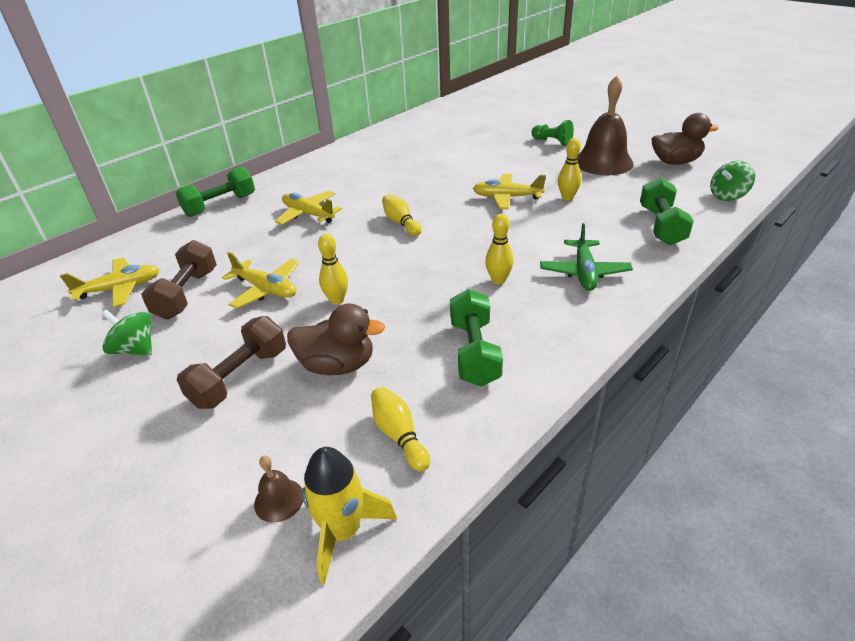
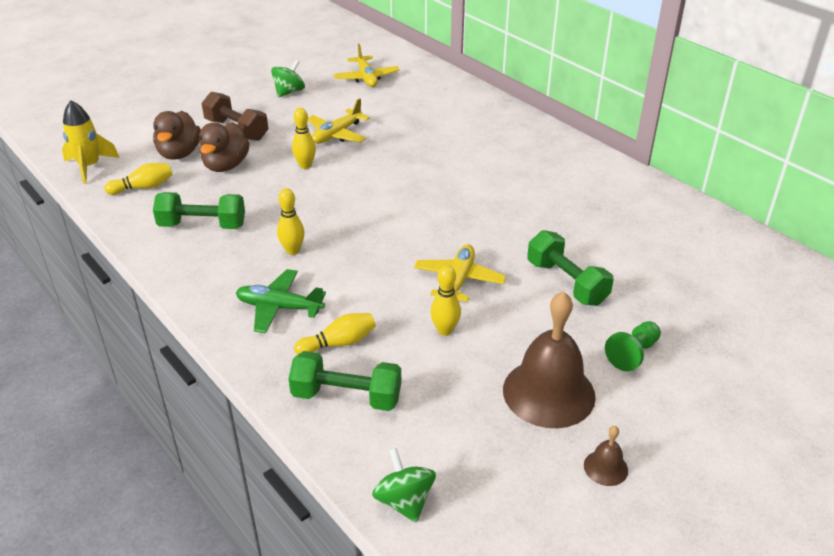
camera: 95 degrees right, 0 degrees up
brown dumbbell [141,240,217,319] -> none
green dumbbell [176,166,255,217] -> green dumbbell moved to [527,230,614,306]
brown bell [254,455,303,523] -> brown bell moved to [584,426,628,486]
yellow plane [275,191,342,225] -> none
yellow bowling pin [382,194,421,236] -> yellow bowling pin moved to [294,313,376,355]
brown duck [652,113,719,165] -> brown duck moved to [153,111,201,160]

